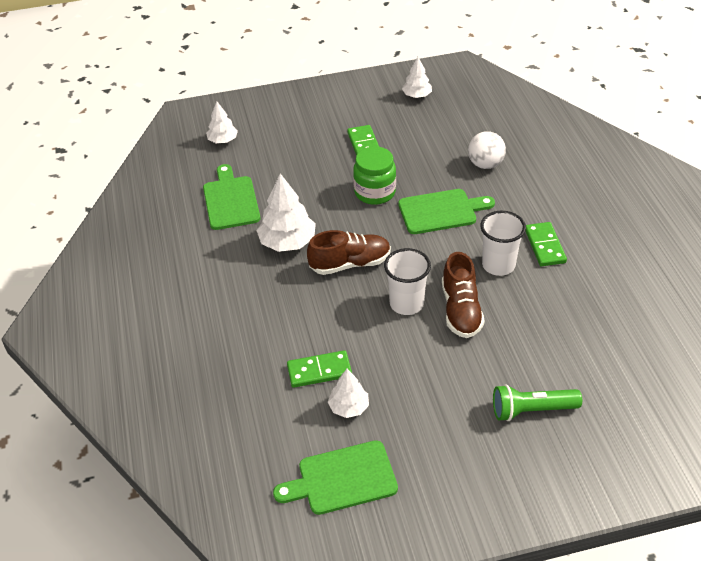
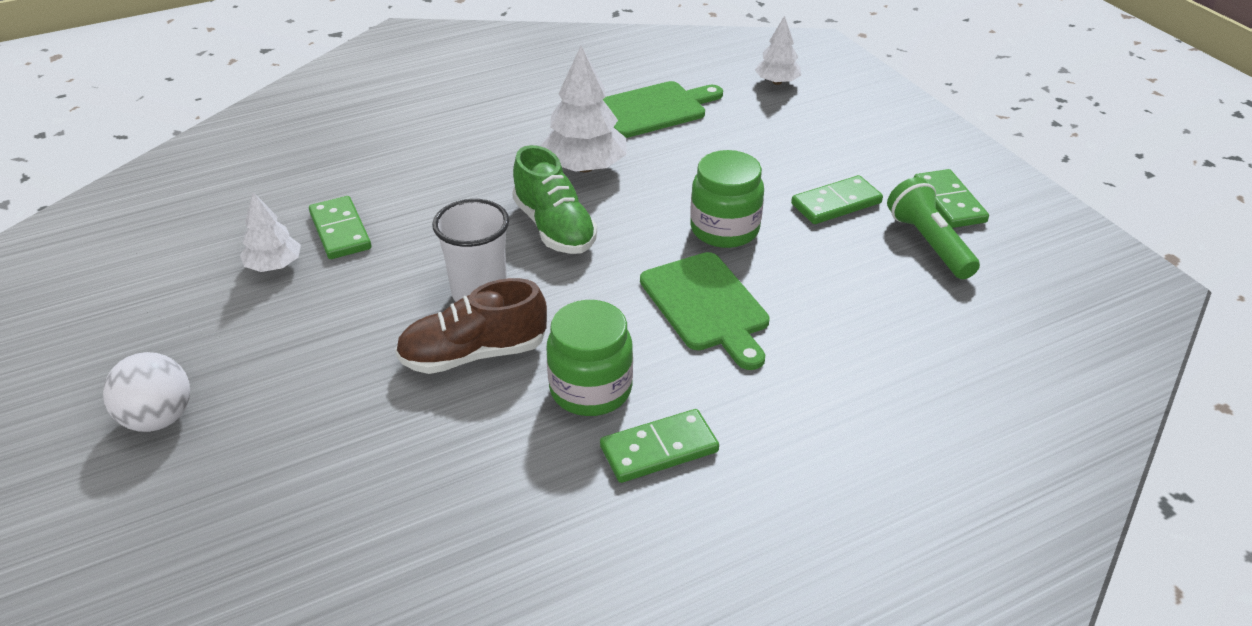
camera: 75 degrees right, 5 degrees down
green cutting board [273,440,398,515] -> none
brown shoe [307,230,391,275] -> green shoe [512,145,597,254]
white tree [402,57,432,98] -> none
white ball [468,131,506,169] -> white ball moved to [103,352,190,432]
white cup [480,211,526,276] -> green jar [547,300,633,416]
green flashlight [493,384,582,421] -> green flashlight moved to [887,177,980,279]
none -> green domino [914,169,989,228]

